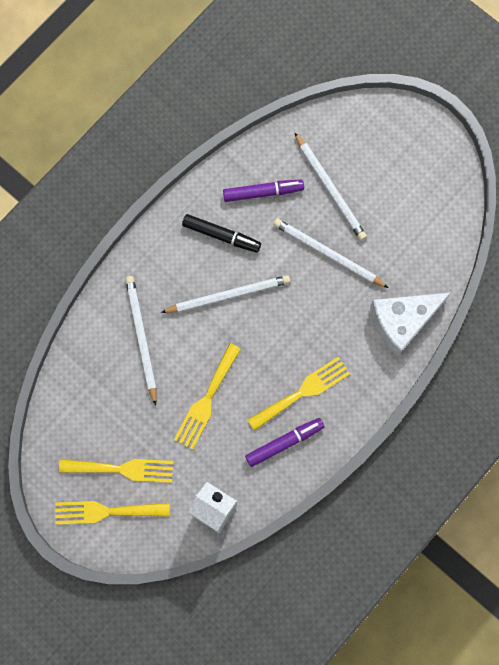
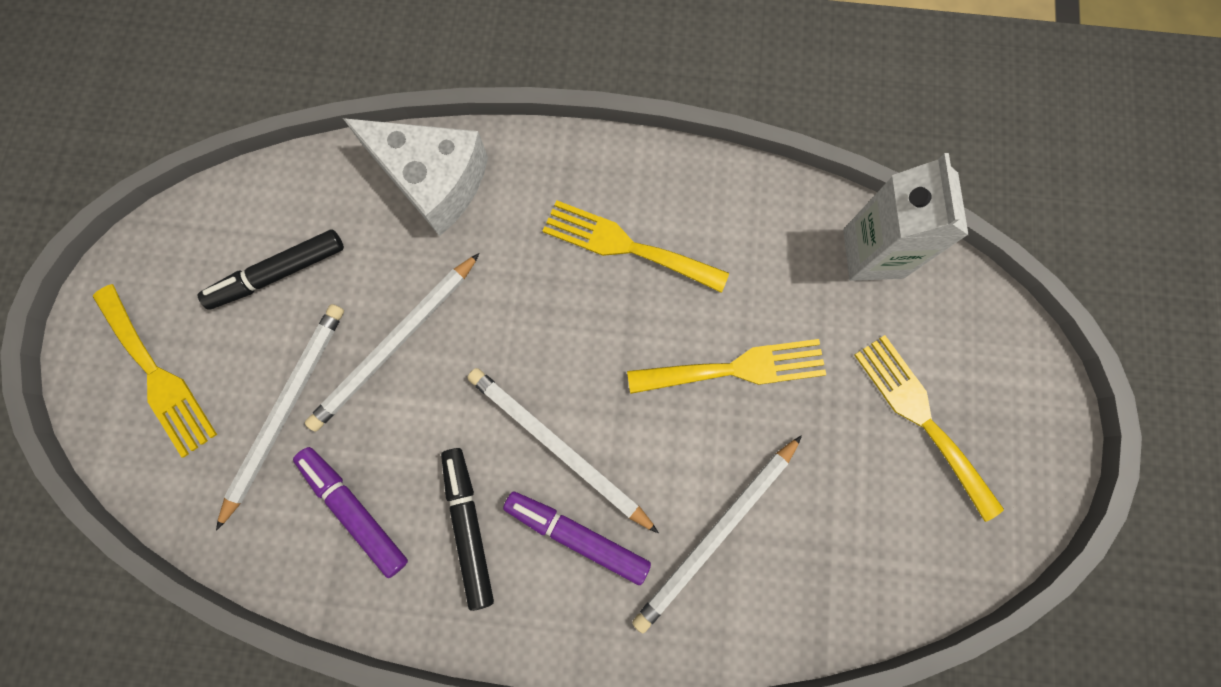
camera: 125 degrees left, 0 degrees up
yellow fork [55,501,170,524] -> yellow fork moved to [93,284,217,458]
purple marker [245,418,324,467] -> purple marker moved to [503,491,651,585]
white pencil [273,219,389,288] -> white pencil turned 45 degrees clockwise [305,253,480,432]
none -> black marker [198,229,344,310]

